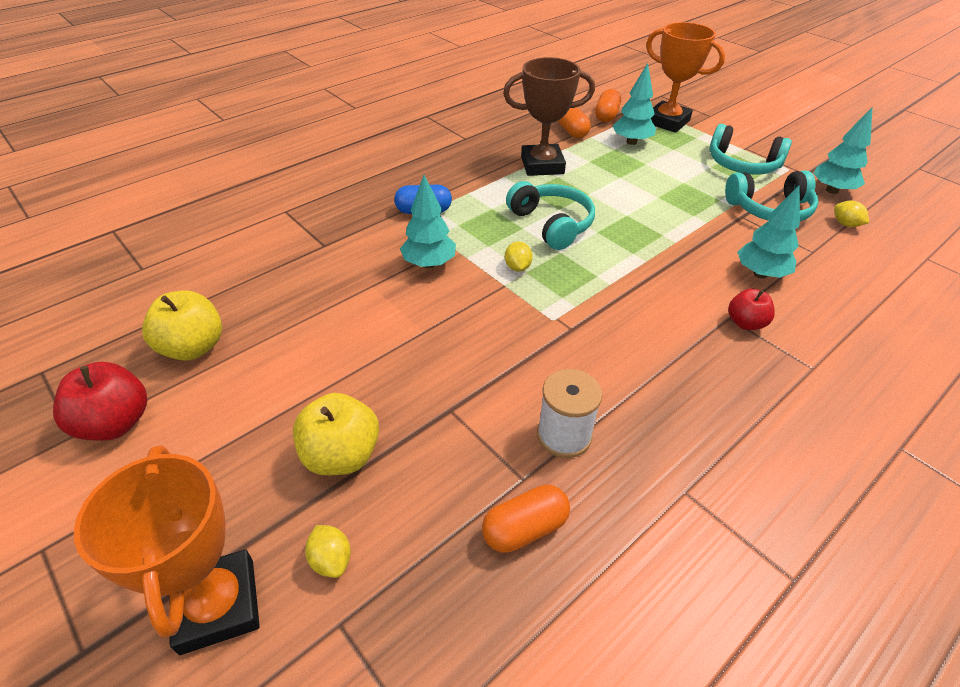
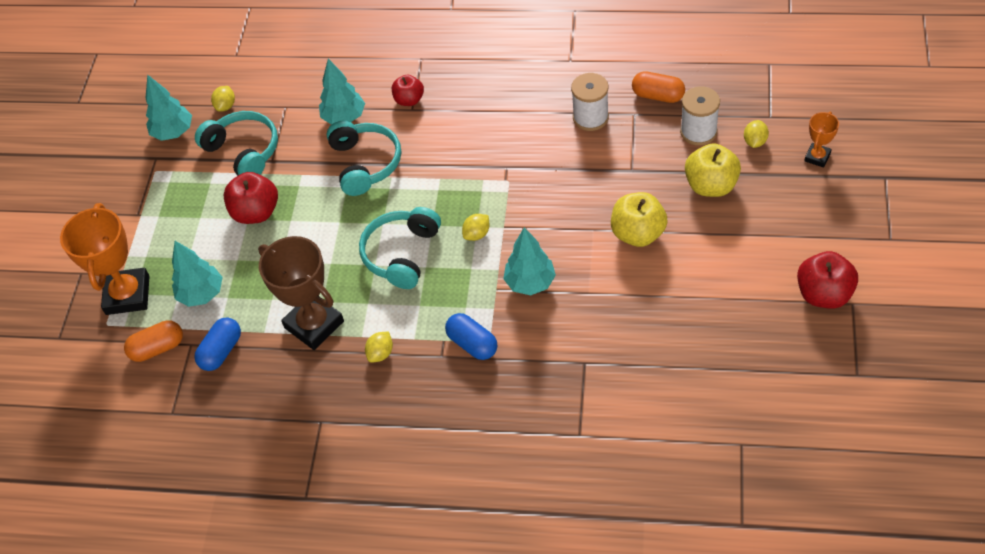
camera: 125 degrees left, 10 degrees up
orange trophy [74,445,260,655] -> orange trophy [804,112,839,168], size x0.49
yellow apple [142,290,222,361] -> yellow apple moved to [611,192,668,247]
orange capsule [558,107,591,138] -> blue capsule [194,317,241,371]
turquoise headphones [709,124,792,175] -> turquoise headphones moved to [327,121,401,196]
none -> red apple [224,172,278,224]
none -> yellow lemon [365,331,393,362]
none -> white spool [680,86,720,146]

